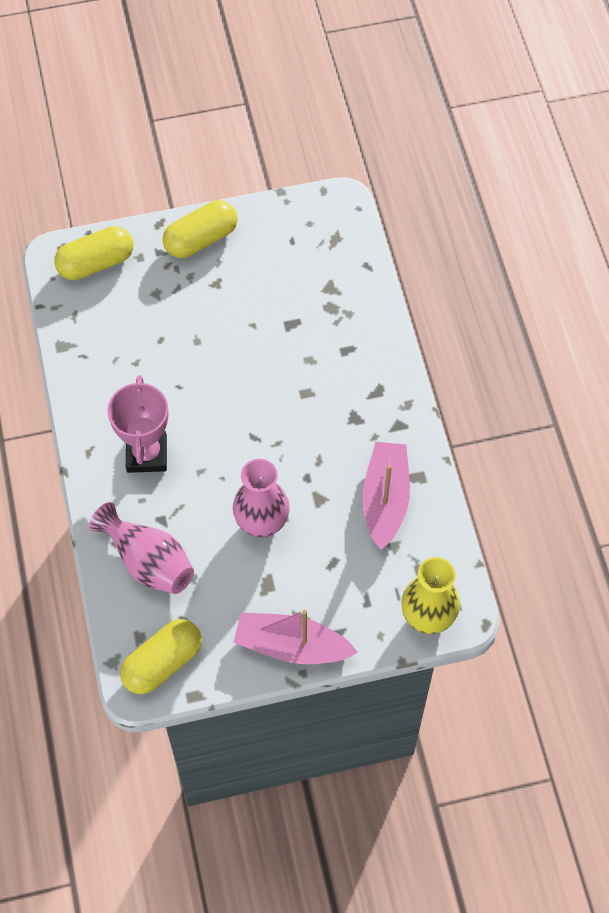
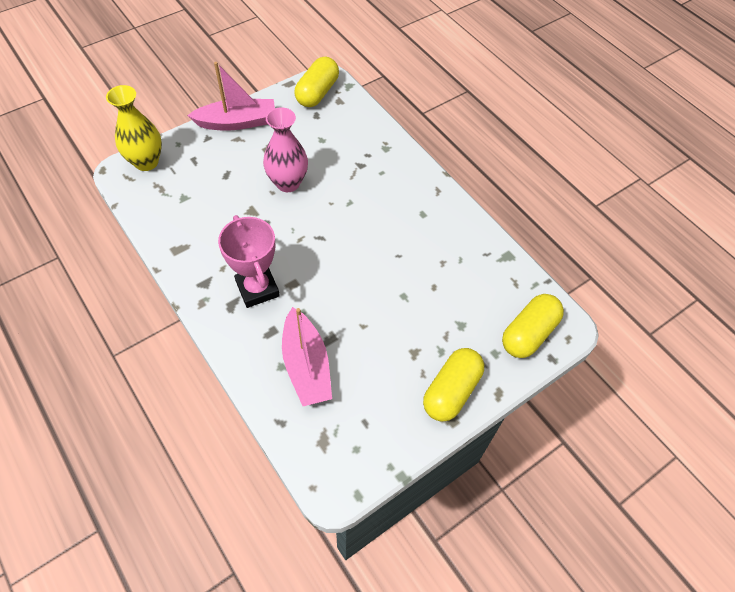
camera: 155 degrees right, 5 degrees down
pink vase [89,502,194,594] -> none
pink trophy [107,375,169,473] -> pink trophy moved to [218,215,280,308]
pink boat [362,442,410,550] -> pink boat moved to [282,307,332,406]

